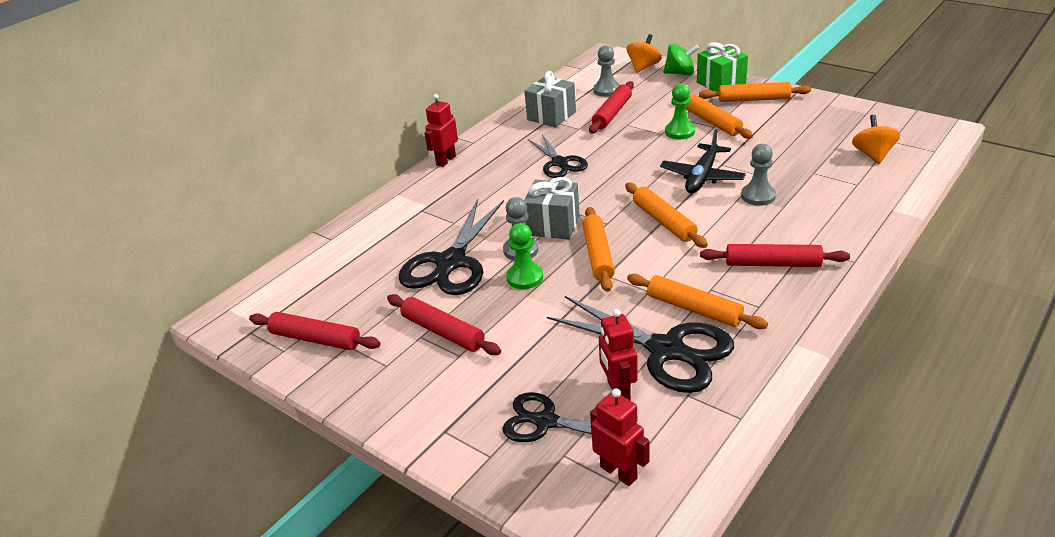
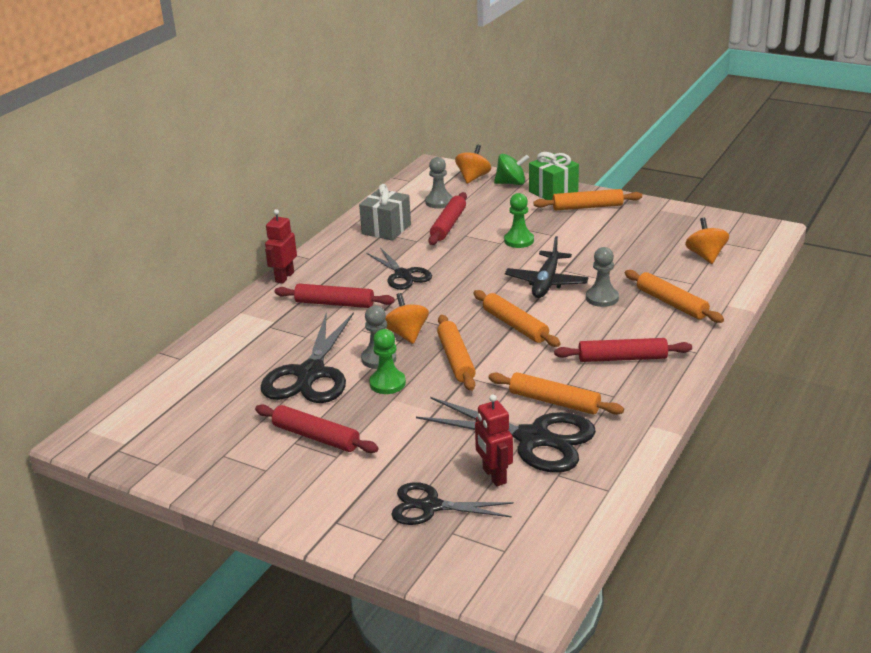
camera: 10 degrees left, 5 degrees down
red rolling pin [249,312,381,350] -> red rolling pin moved to [275,284,395,308]
grey gift [524,177,580,239] -> orange spinning top [385,293,429,344]
red robot [590,388,650,486] -> none
orange rolling pin [686,94,753,139] -> orange rolling pin moved to [625,270,724,323]

